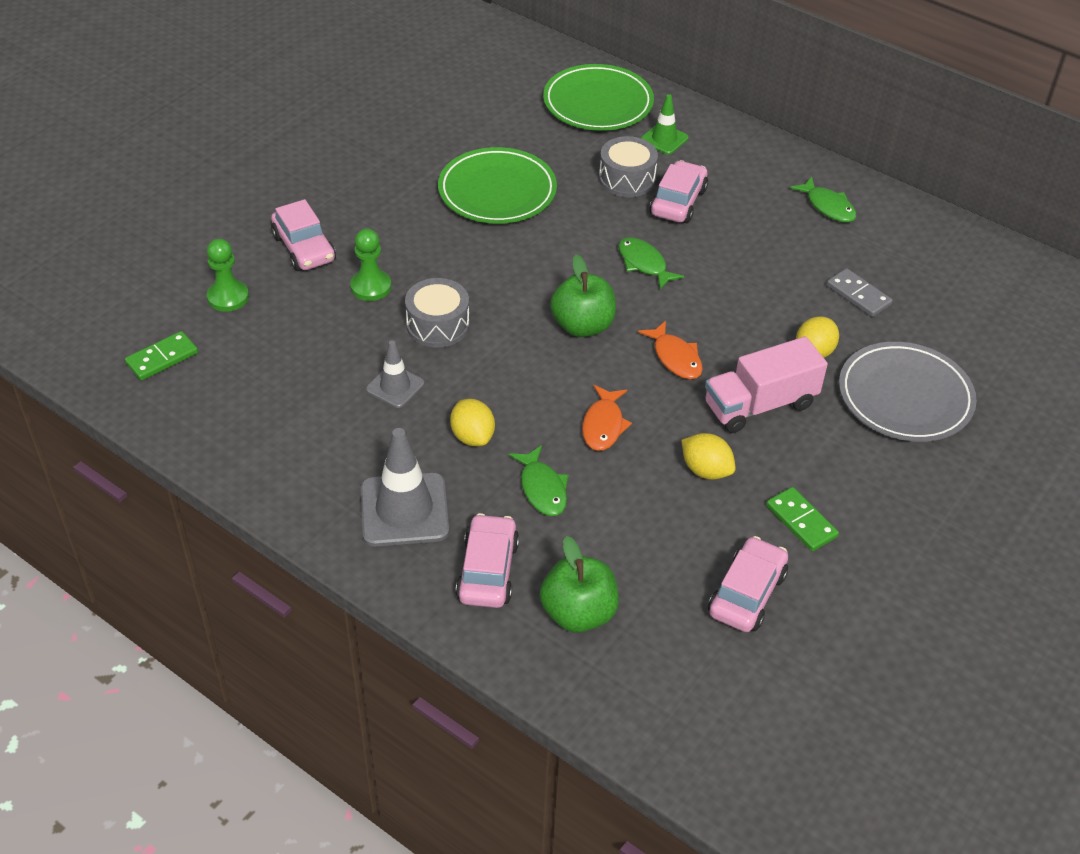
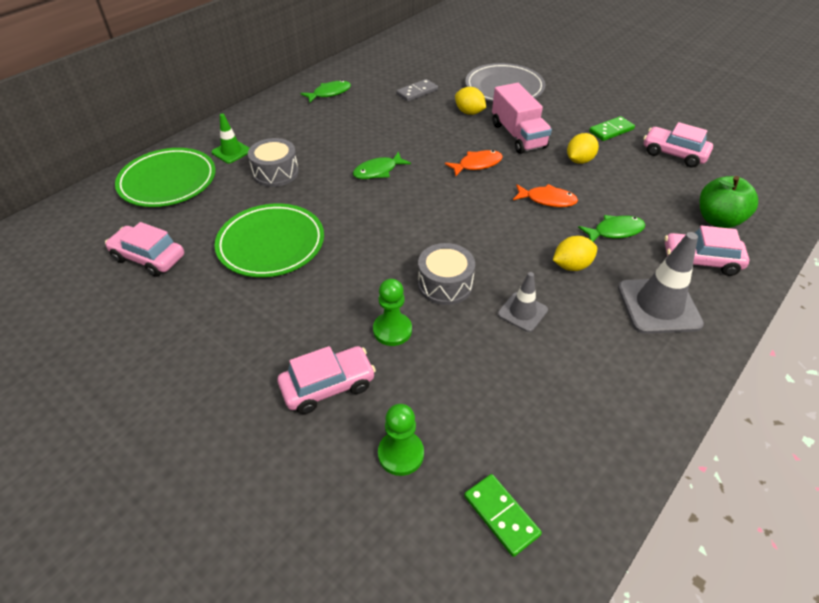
camera: 85 degrees left, 0 degrees up
green apple [550,254,616,337] -> none
pink car [650,160,708,223] -> pink car moved to [105,222,184,277]

